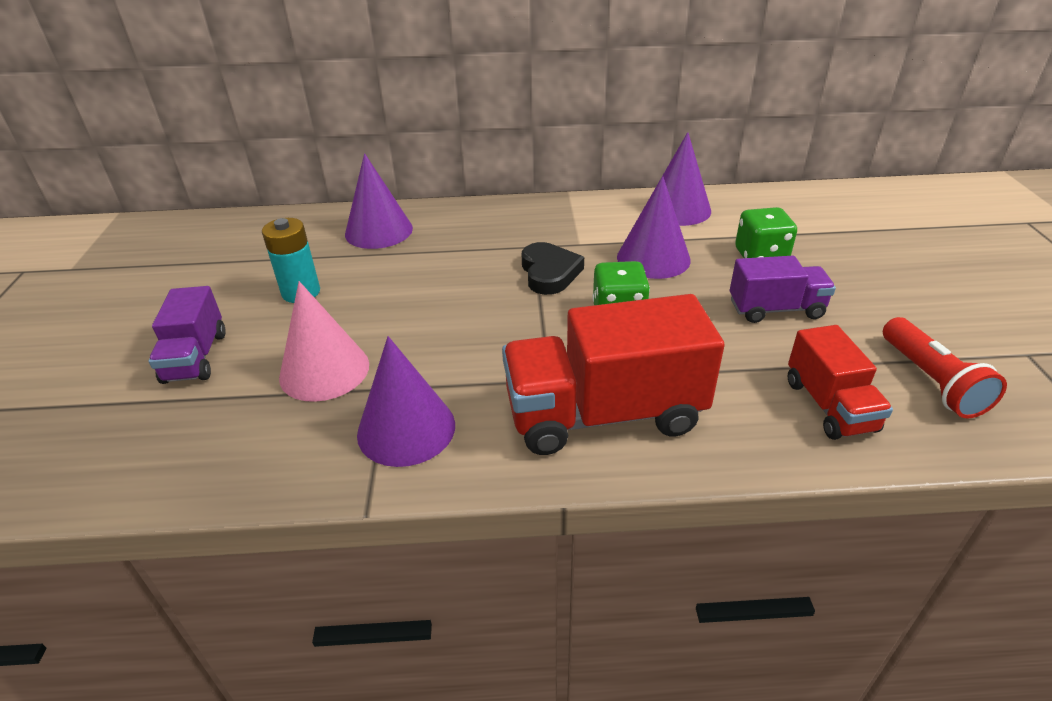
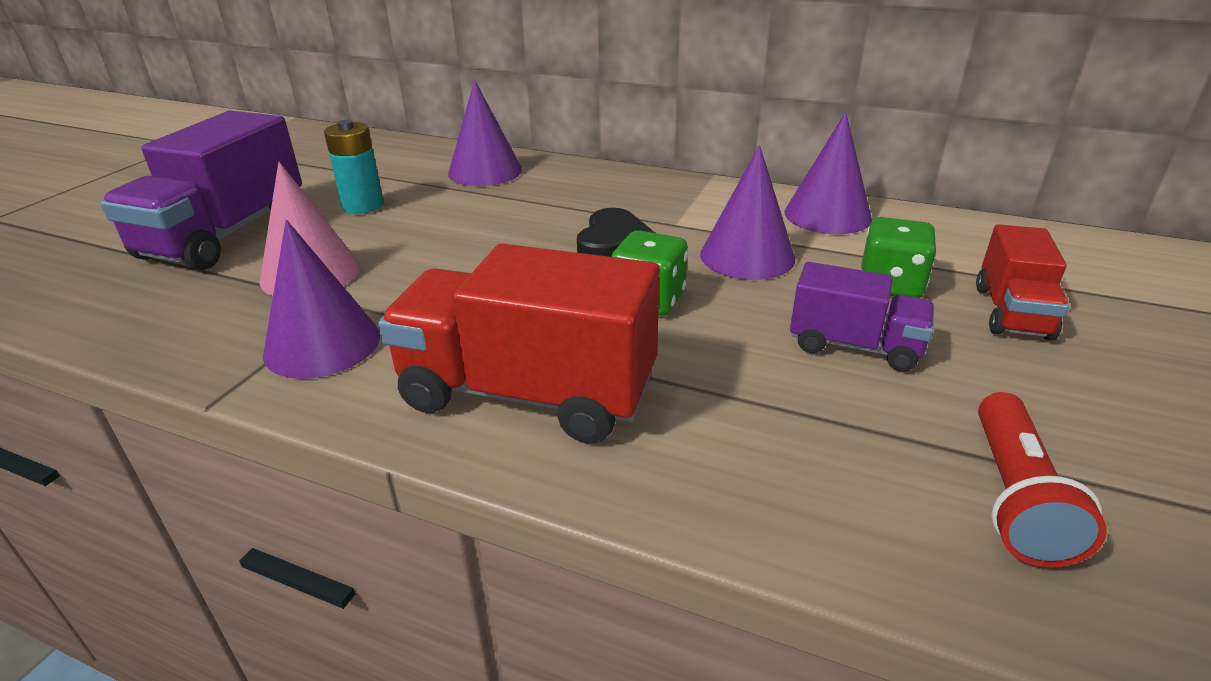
camera: 25 degrees right, 5 degrees down
purple truck [149,286,226,384] -> purple truck [100,111,302,270], size x1.78
red truck [788,325,893,440] -> red truck moved to [976,224,1069,341]

